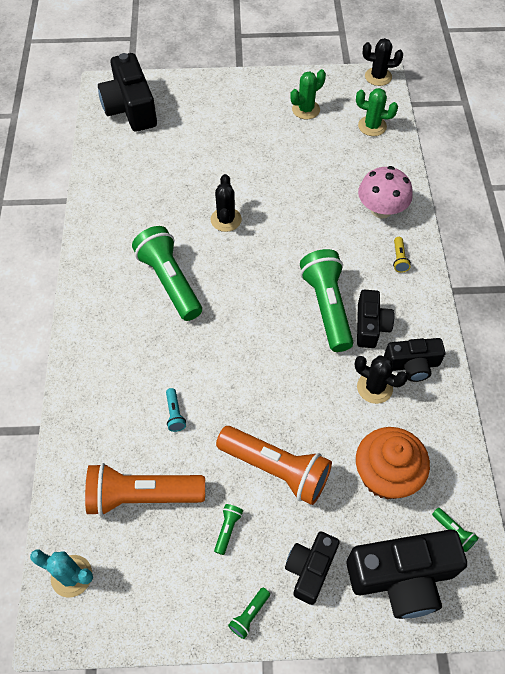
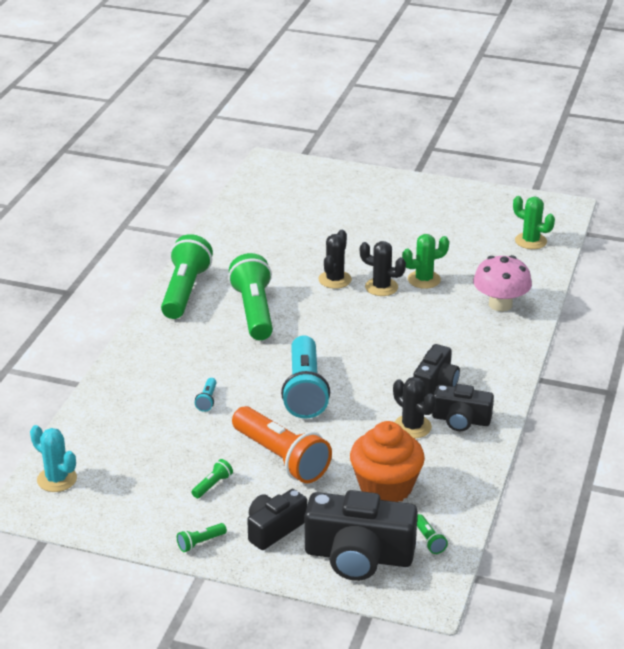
camera: 20 degrees right, 25 degrees down
orange flashlight [85,463,205,516] -> none
black camera [98,53,157,132] -> none
green cactus [290,69,326,119] -> green cactus moved to [402,234,449,289]
green flashlight [300,249,353,352] -> green flashlight moved to [161,234,213,319]
black cactus [363,38,403,86] -> black cactus moved to [360,241,406,296]
yellow flashlight [393,237,411,273] -> none
none -> turquoise flashlight [281,335,330,419]

